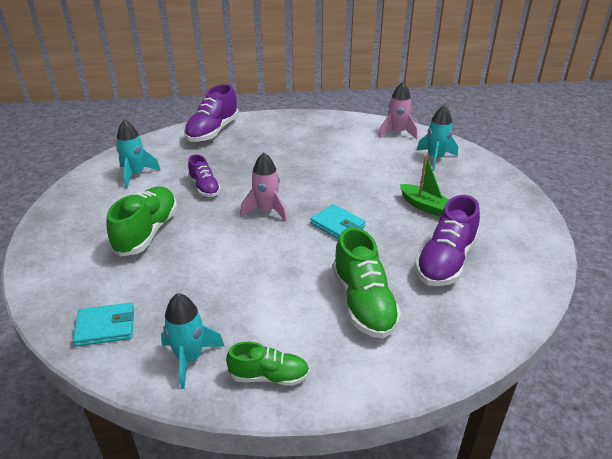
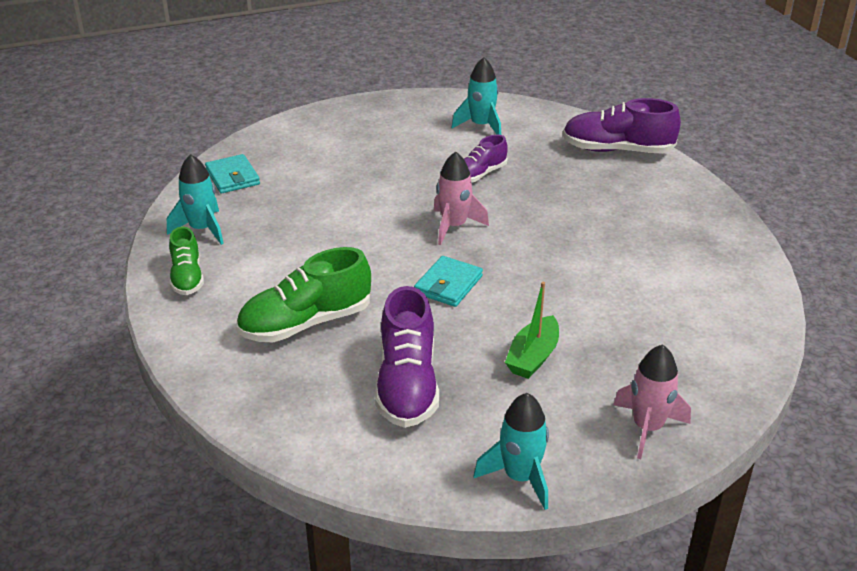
camera: 75 degrees right, 0 degrees up
green shoe [106,186,177,257] -> none
pink rocket [378,82,418,139] -> pink rocket moved to [613,344,691,459]
purple shoe [415,195,480,286] -> purple shoe turned 105 degrees counterclockwise [375,286,439,428]
turquoise rocket [416,105,458,171] -> turquoise rocket moved to [474,393,549,510]

